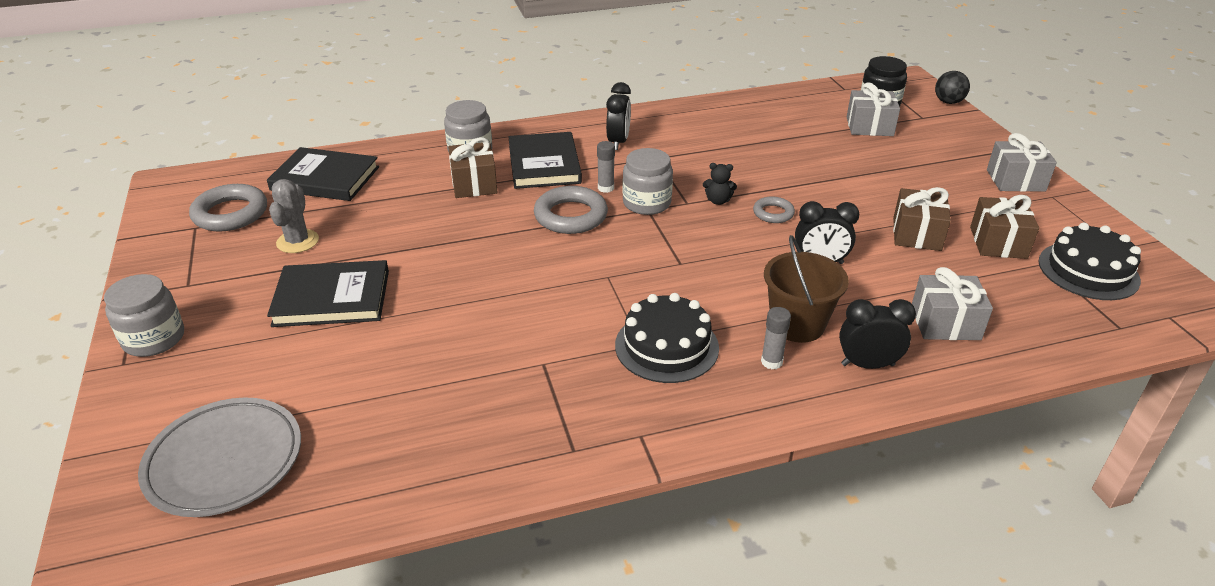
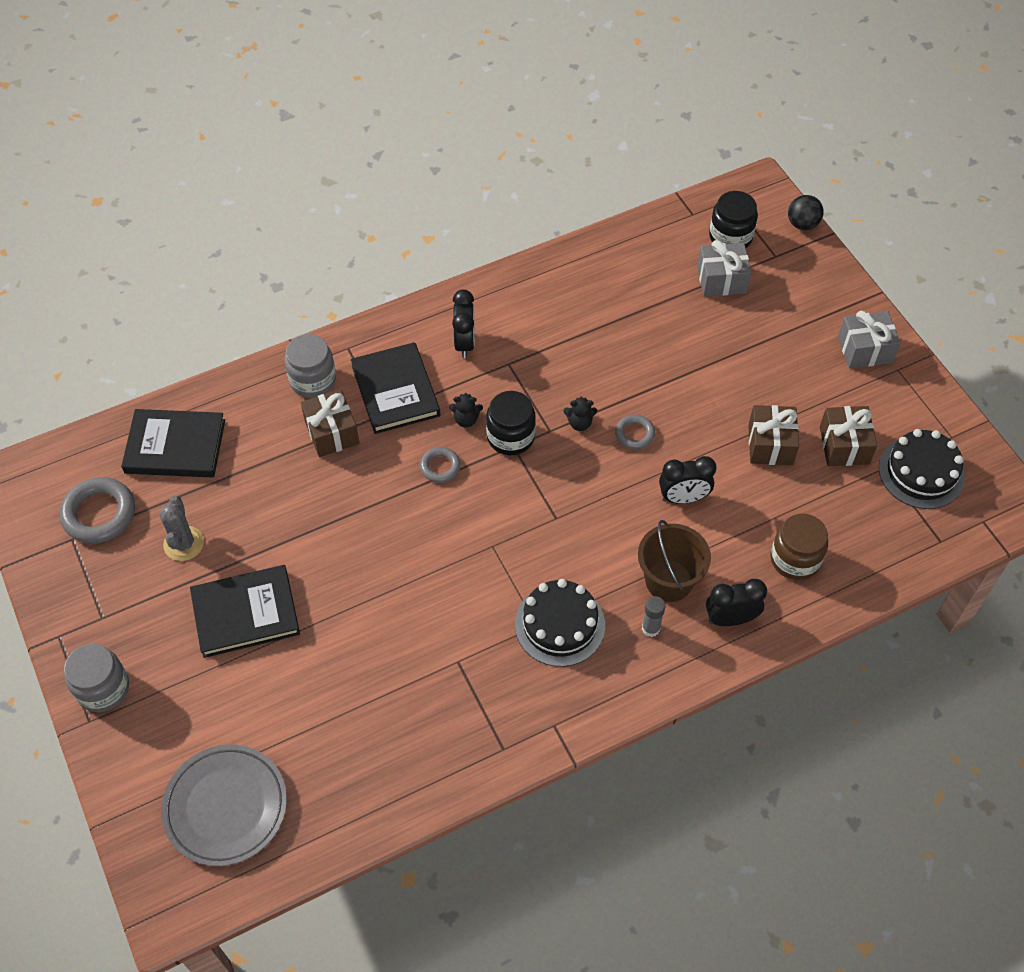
camera: 10 degrees left, 20 degrees up
grey ring [534,186,608,234] -> grey ring [420,447,461,483], size x0.56
grey glue stick [597,141,615,193] -> black teddy bear [449,393,483,428]
grey jar [622,148,673,215] -> black jar [486,391,536,455]
grey gift [912,267,993,340] -> brown jar [770,513,828,580]

